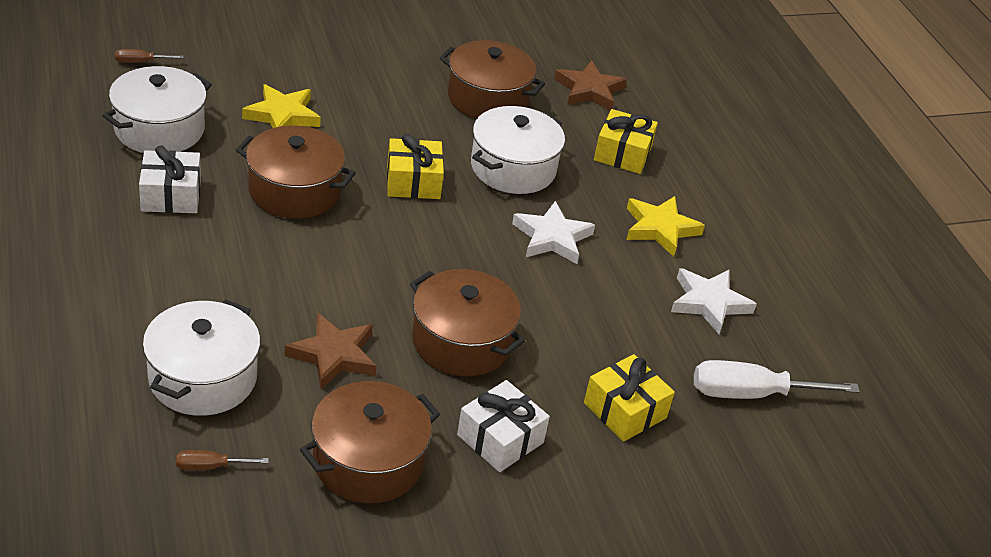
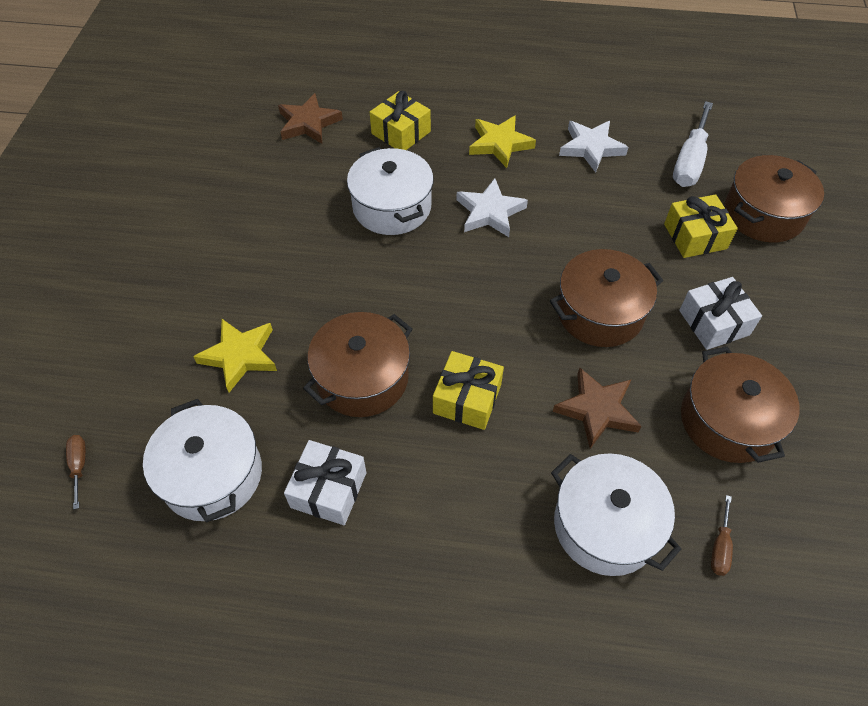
camera: 60 degrees left, 15 degrees up
brown screwdriver [115,49,184,63] -> brown screwdriver turned 150 degrees clockwise [66,435,86,509]
yellow gift [387,134,444,199] -> yellow gift moved to [433,351,504,430]
brown pot [440,40,545,119] -> brown pot moved to [725,155,824,243]

